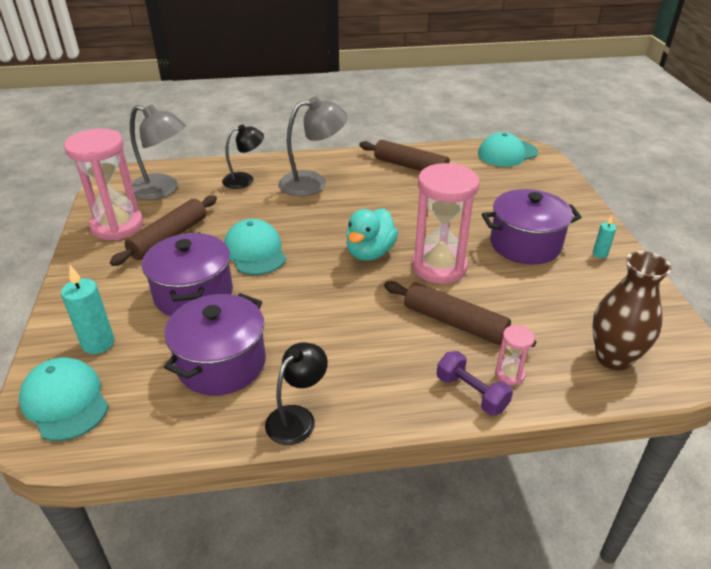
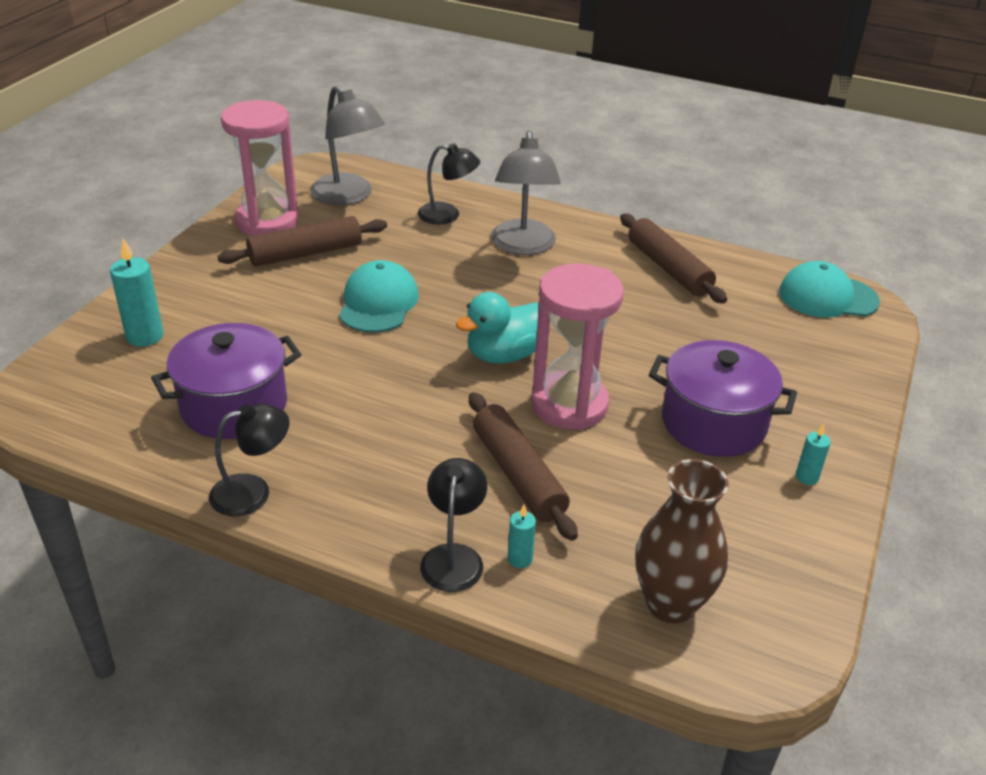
camera: 30 degrees right, 0 degrees up
turquoise cap [19,357,109,441] -> none
purple pot [142,232,233,317] -> none
grey lamp [279,96,348,196] -> grey lamp turned 75 degrees clockwise [491,131,561,255]
purple dumbbell [437,351,513,416] -> black lamp [420,458,487,592]
pink hourglass [495,325,535,385] -> turquoise candle [508,505,536,568]

